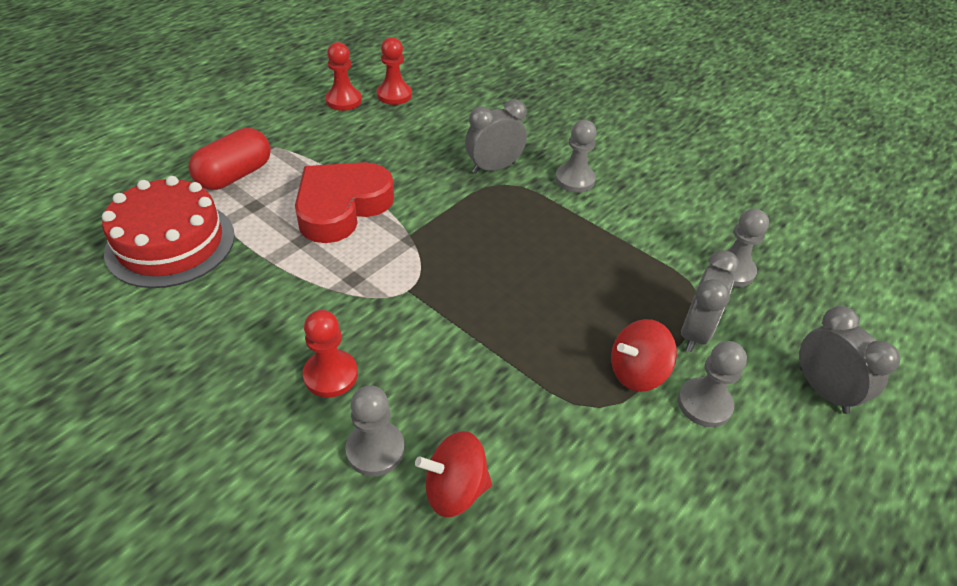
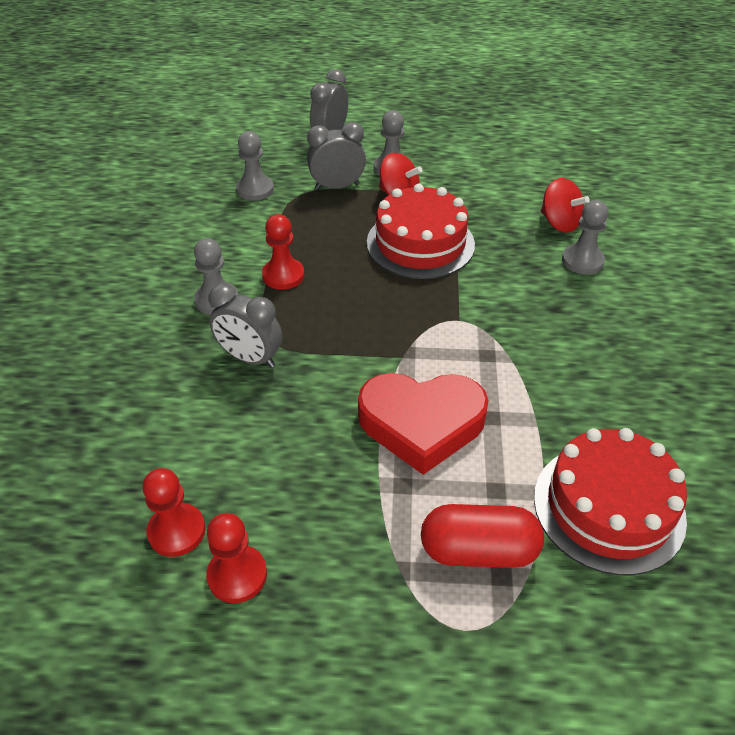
camera: 125 degrees left, 0 degrees up
red pawn [303,310,358,398] -> red pawn moved to [262,214,305,290]
none -> red cake [367,184,475,279]

